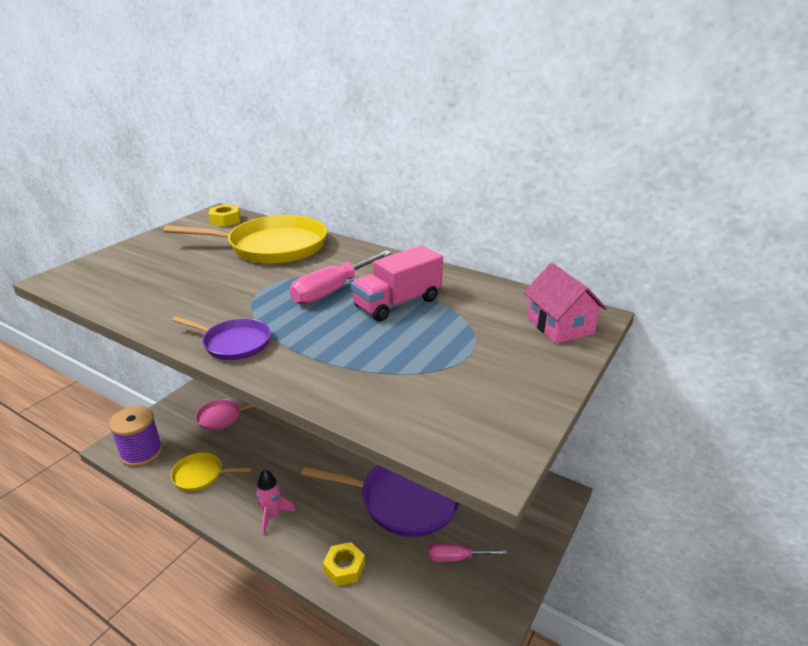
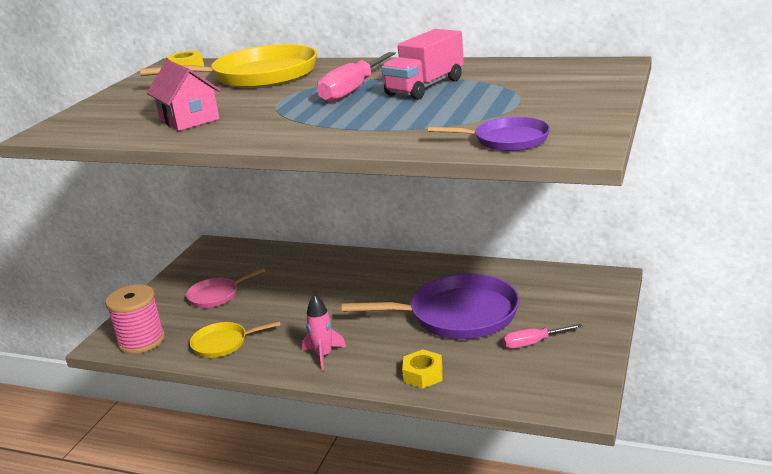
camera: 10 degrees left, 5 degrees down
purple spool [109,406,163,467] -> pink spool [105,284,165,354]
purple pan [171,316,271,360] -> purple pan moved to [428,117,550,151]
pink house [524,263,607,344] -> pink house moved to [147,60,221,131]

